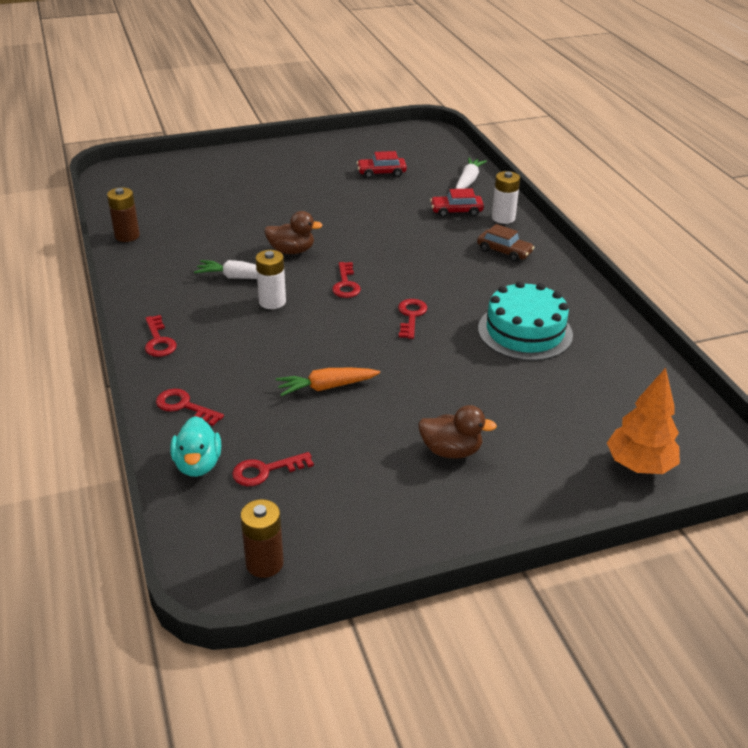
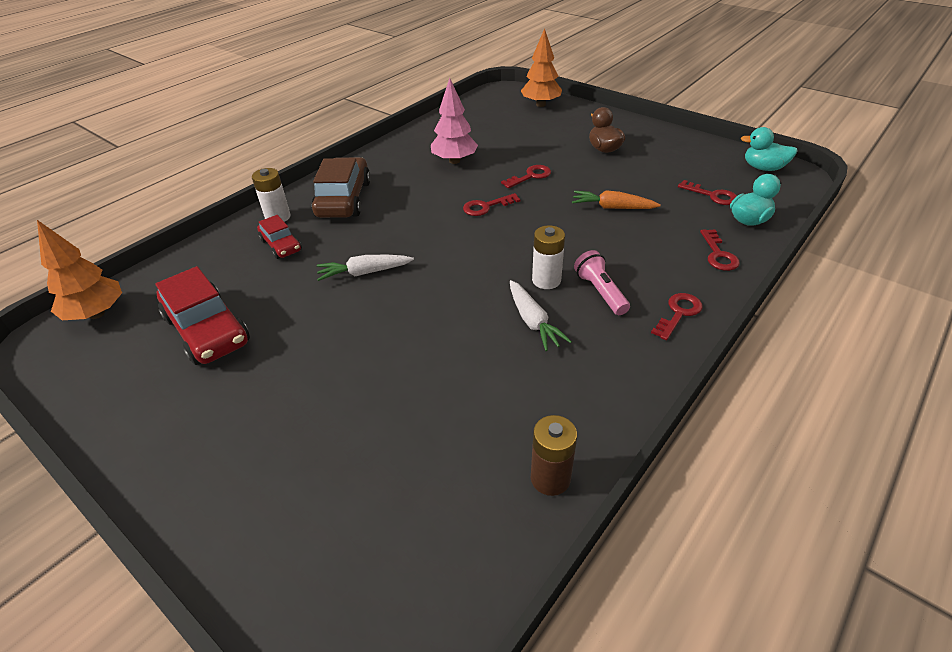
camera: 120 degrees left, 5 degrees up
brown battery [240,499,284,578] -> turquoise duck [741,127,798,171]
brown duck [264,211,323,254] -> none
orange carrot [276,368,380,396] -> orange carrot turned 150 degrees clockwise [572,190,661,209]
red key [332,262,361,298] -> red key moved to [501,165,551,188]
red car [357,151,407,178] -> red car [156,266,250,365], size x1.78
white carrot [456,157,487,189] -> white carrot moved to [317,255,414,281]
brown car [477,224,535,262] -> brown car [312,157,371,218], size x1.78
turquoise cake [478,281,573,361] -> pink tree [431,78,478,164]
none -> orange tree [37,220,122,320]
none -> pink flashlight [574,250,630,315]

